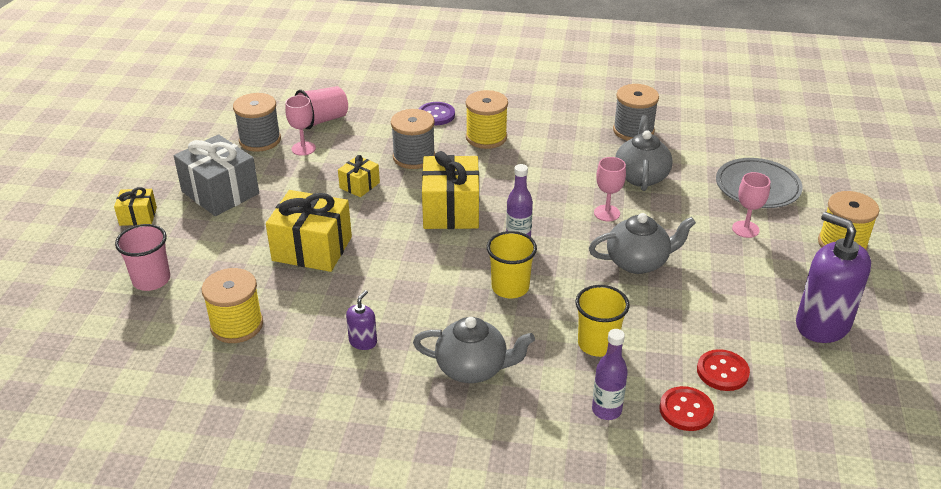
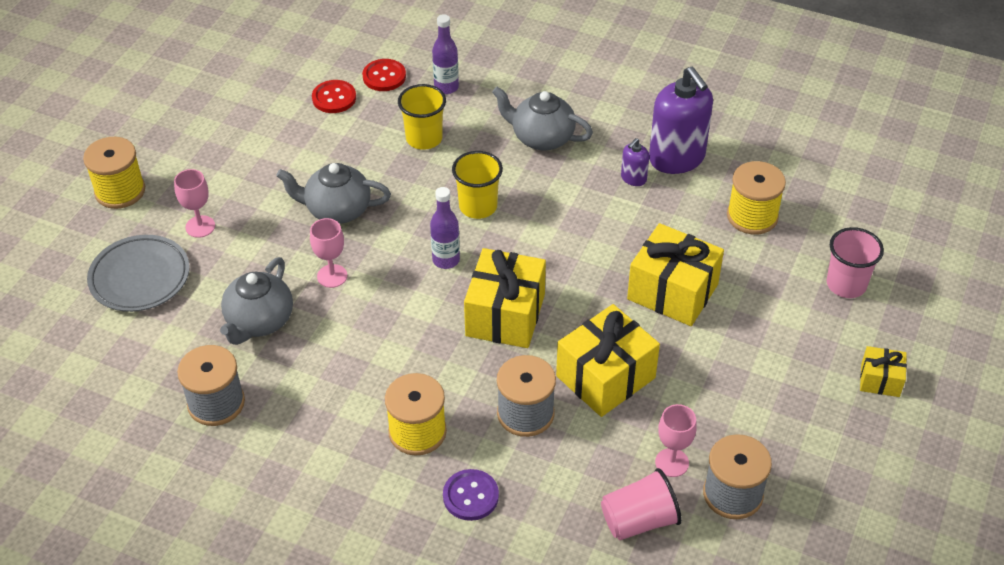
camera: 165 degrees left, 10 degrees up
grey gift [174,134,259,216] -> none
yellow gift [338,155,380,197] -> yellow gift [556,304,660,417], size x1.92
purple soap dispenser [796,212,871,343] -> purple soap dispenser moved to [649,67,713,174]

